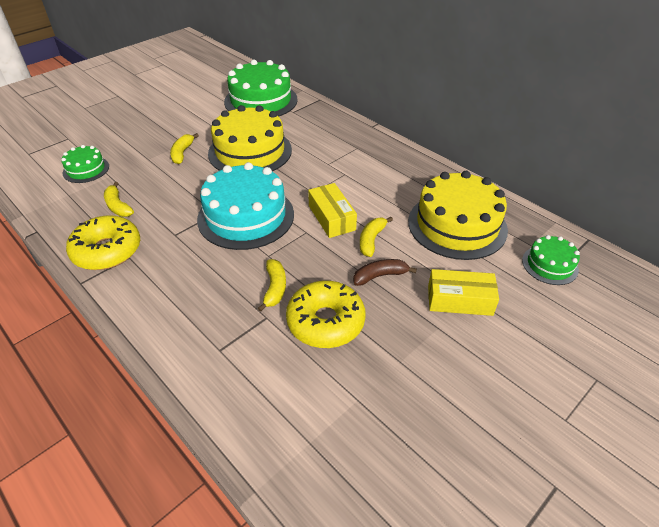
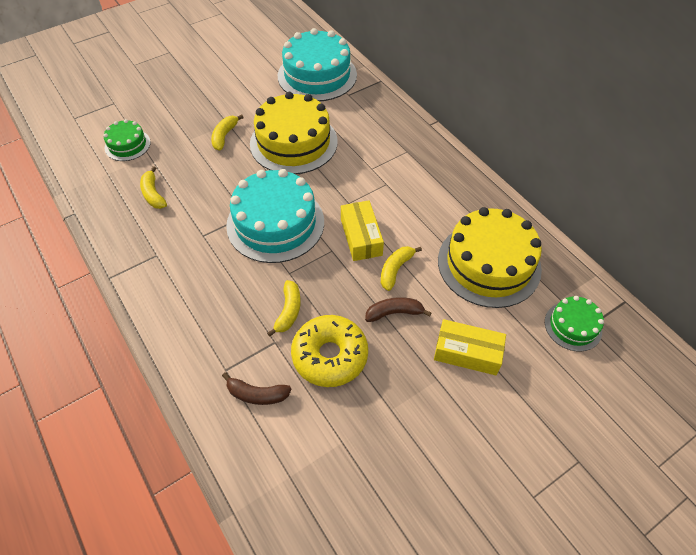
camera: 10 degrees right, 10 degrees up
yellow donut [66,215,140,270] -> none
green cake [224,60,298,116] -> turquoise cake [278,28,357,101]
none -> brown banana [222,372,292,405]

